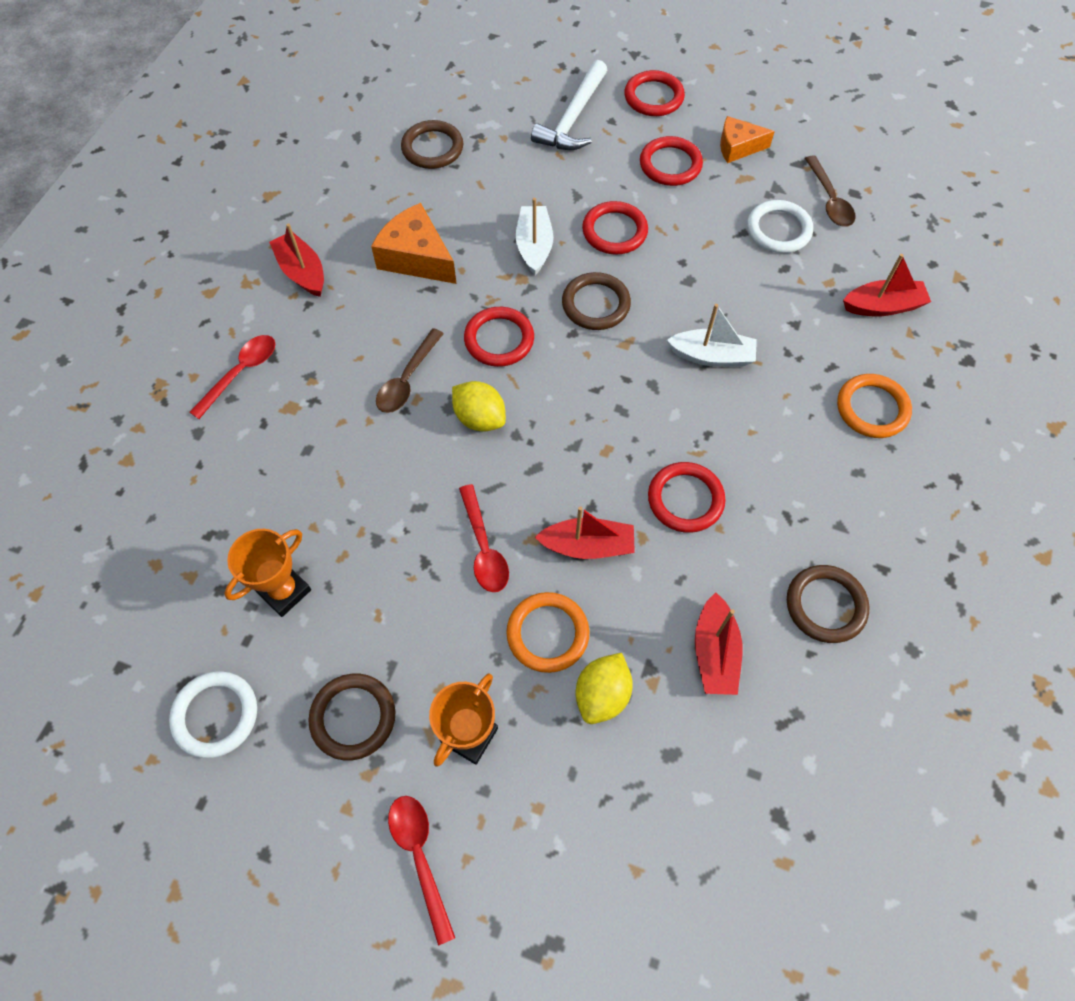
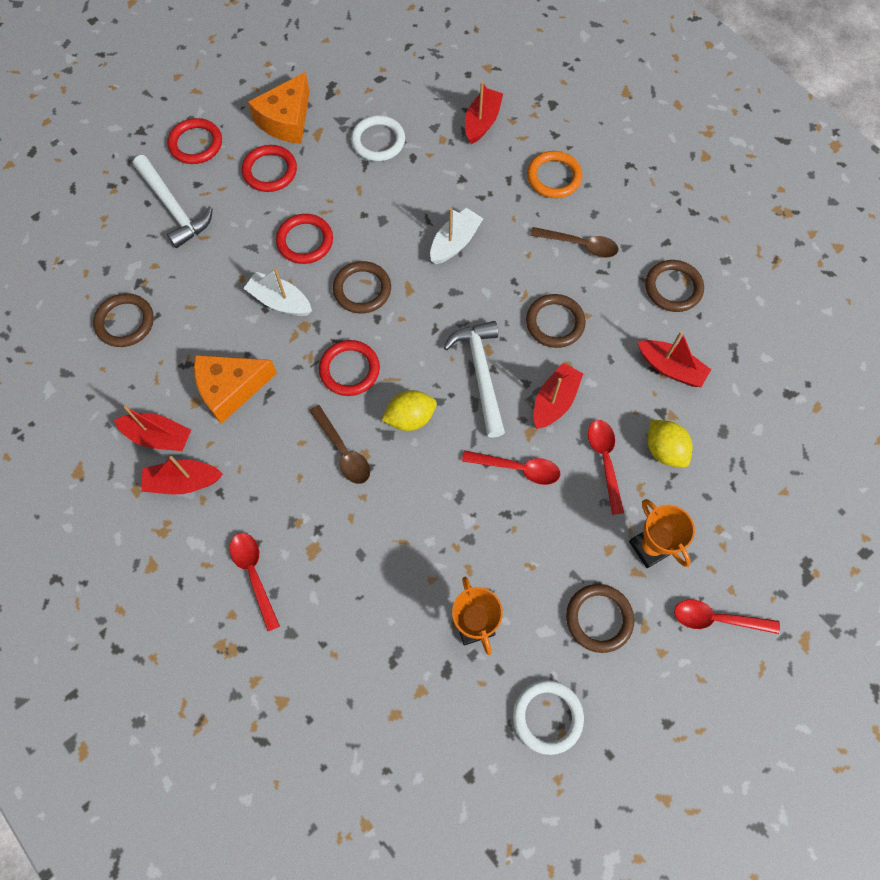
camera: 60 degrees left, 5 degrees up
orange ring [506,592,589,673] -> red spoon [588,420,624,515]
red ring [648,462,726,533] -> brown ring [526,294,586,348]
orange cheese [720,116,775,163] -> orange cheese [248,72,310,144], size x1.54
brown spoon [805,155,855,227] -> brown spoon moved to [530,227,618,258]
none -> red boat [114,406,191,451]
none -> white hammer [443,321,505,438]

